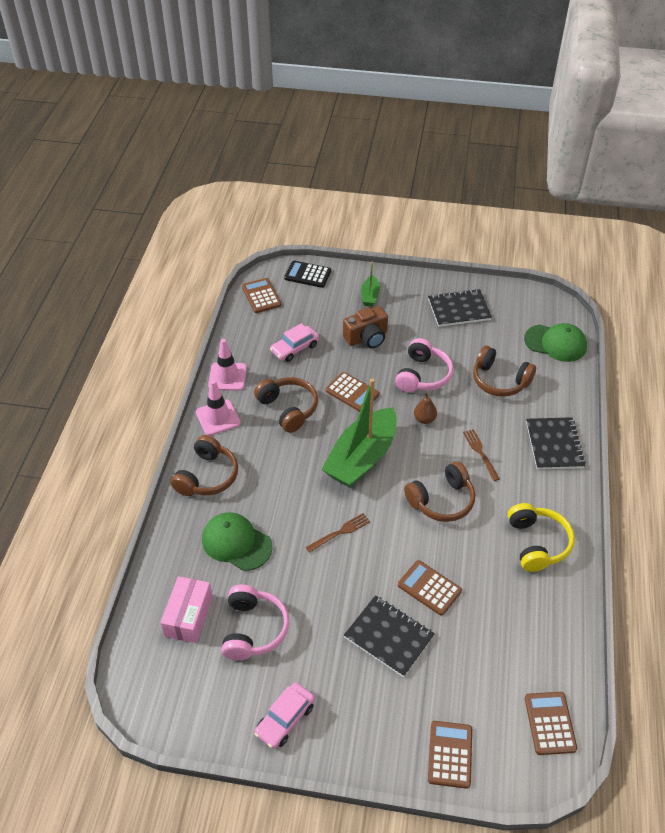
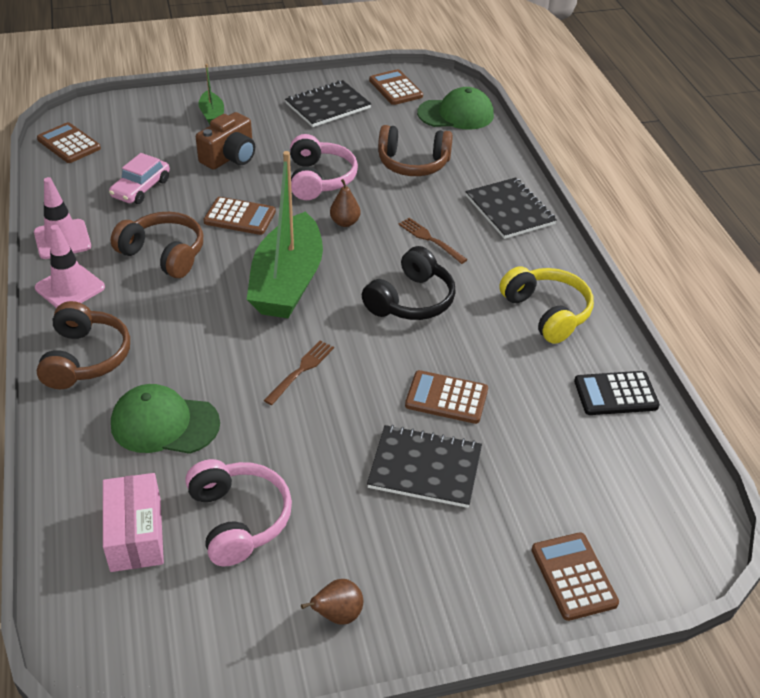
camera: 25 degrees left, 5 degrees down
pink car [254,683,315,749] -> brown pear [301,579,363,625]
black calculator [284,261,331,288] -> black calculator moved to [574,371,660,415]
brown headphones [404,461,475,522] -> black headphones [362,246,456,320]
brown calculator [525,692,577,755] -> brown calculator moved to [369,69,423,105]

